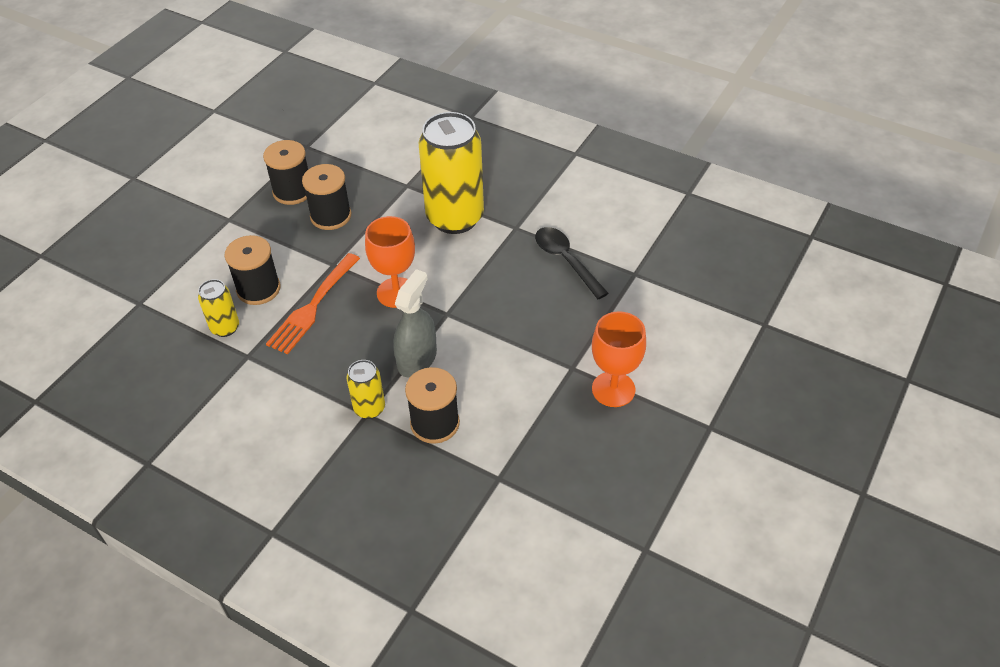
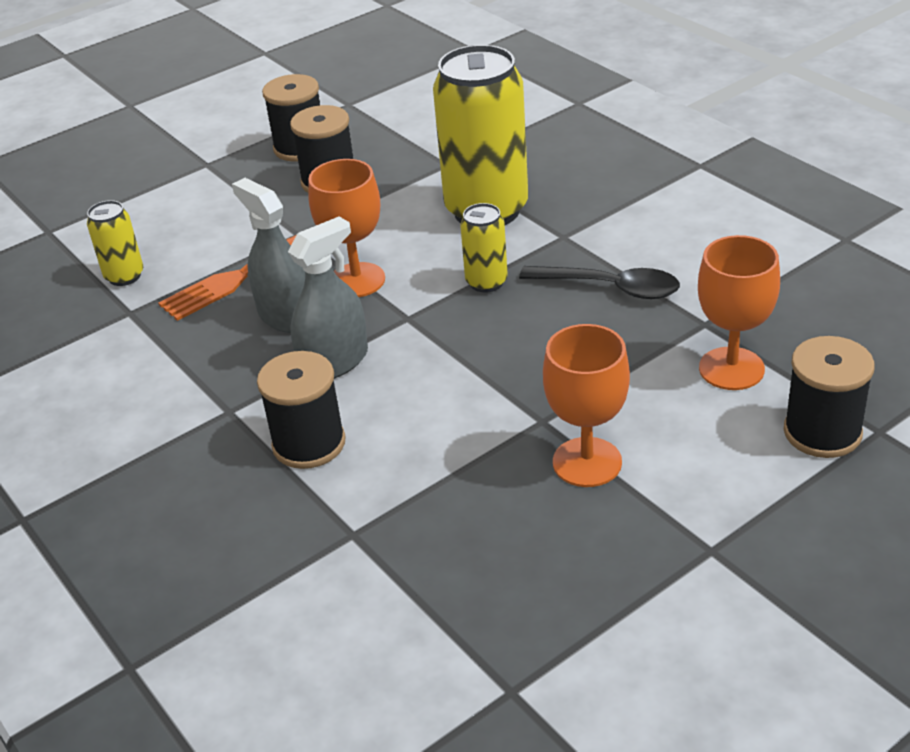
camera: 25 degrees right, 10 degrees down
black spool [225,235,280,305] -> black spool moved to [784,336,875,458]
yellow can [347,360,385,419] -> yellow can moved to [460,203,508,293]
black spoon [535,227,609,299] -> black spoon turned 120 degrees clockwise [519,266,680,299]
none -> grey spray bottle [232,178,305,333]
none -> orange goblet [698,235,780,390]

